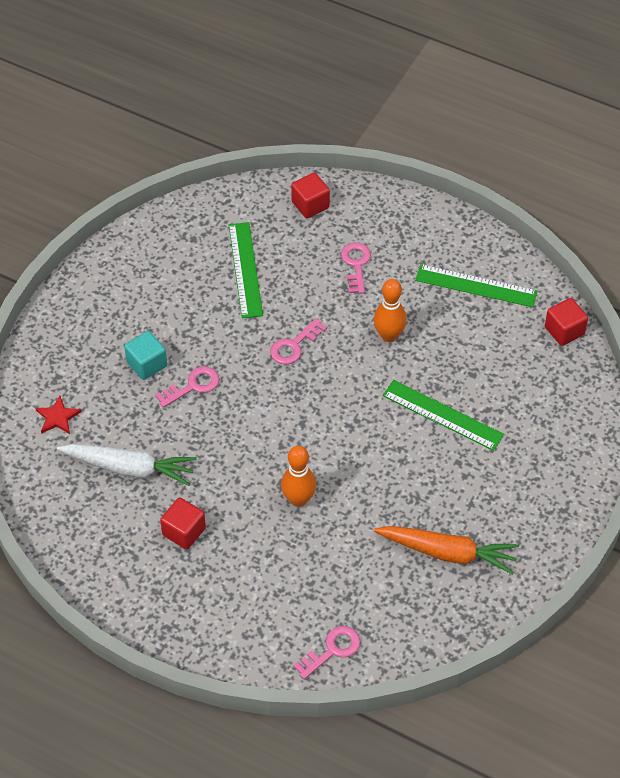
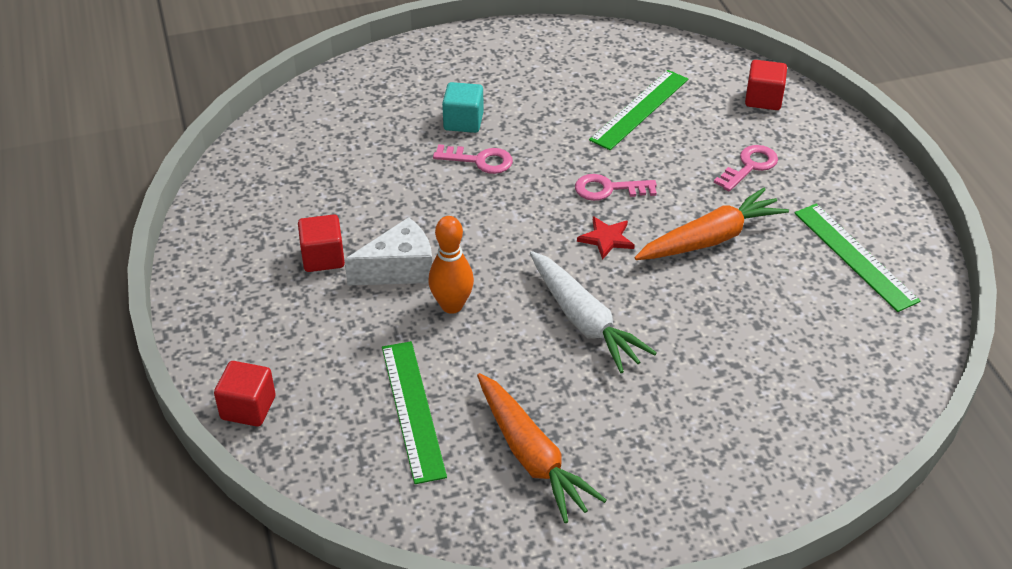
camera: 45 degrees right, 10 degrees down
red star [35,396,82,434] -> red star moved to [577,216,635,260]
white carrot [57,444,197,486] -> white carrot moved to [530,251,657,373]
pink key [293,626,361,679] -> none
orange bowling pin [374,279,407,342] -> orange carrot [634,188,789,260]
green ruler [383,380,504,451] -> green ruler moved to [382,341,447,484]
red cube [545,298,588,346] -> red cube moved to [214,361,276,427]
none -> white cheese [344,217,432,285]

